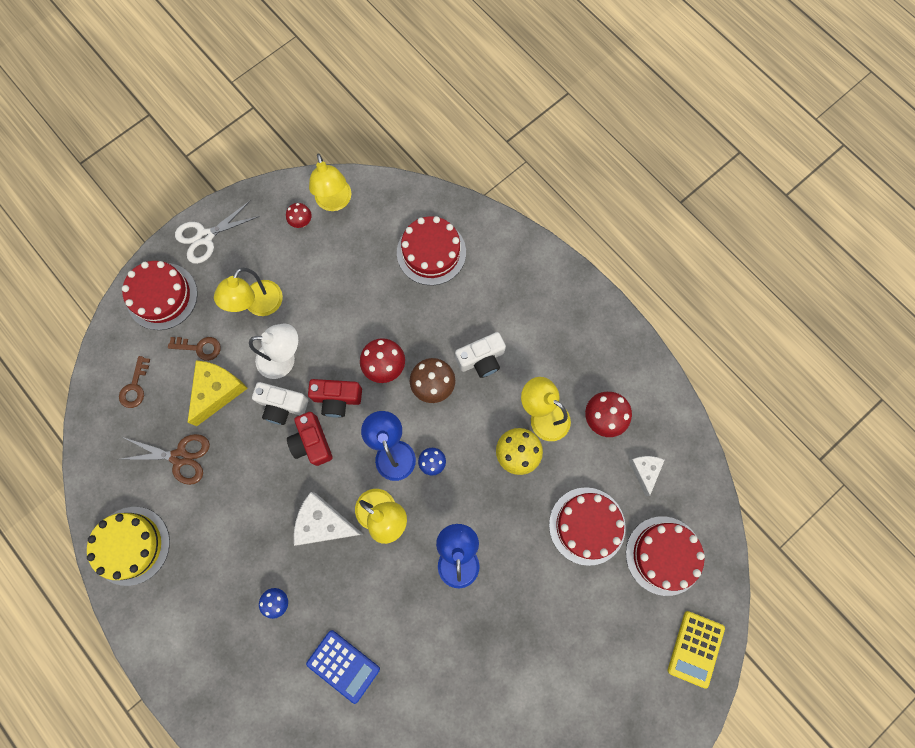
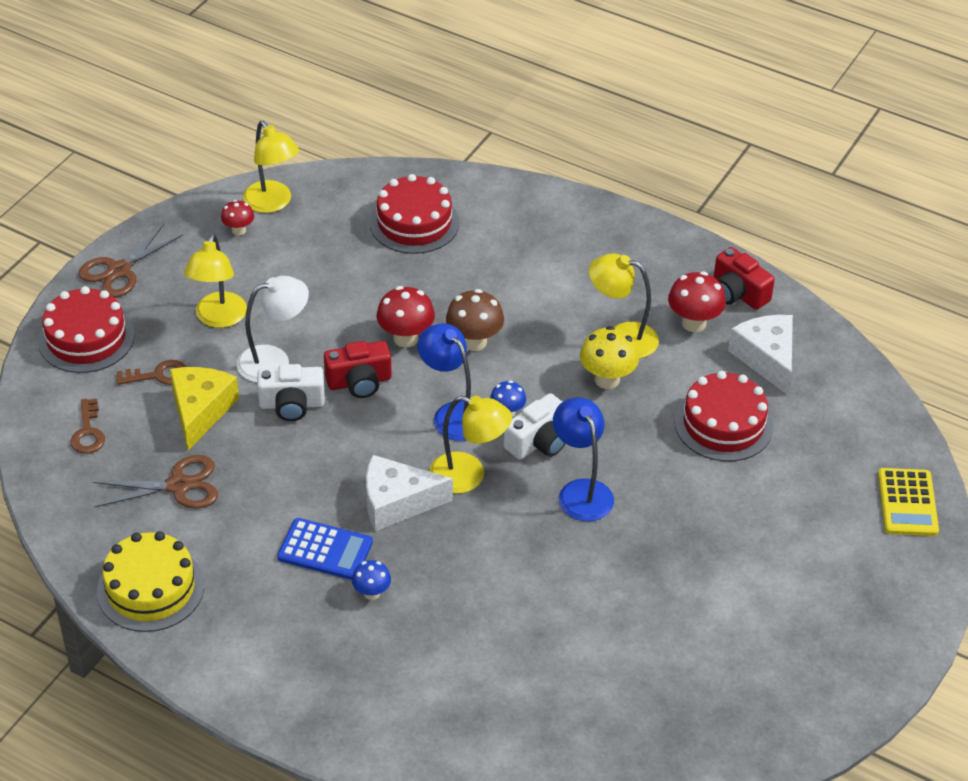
camera: 20 degrees left, 30 degrees down
white scissors [175,201,260,264] -> brown scissors [79,224,183,298]
red camera [287,412,333,466] -> red camera moved to [713,247,775,310]
blue calculator [306,630,380,704] -> blue calculator moved to [277,518,373,580]
white camera [455,332,506,378] -> white camera moved to [504,393,565,460]
red cake [626,516,705,596] -> none
white cheese [629,456,665,496] -> white cheese [728,315,793,394], size x1.63

